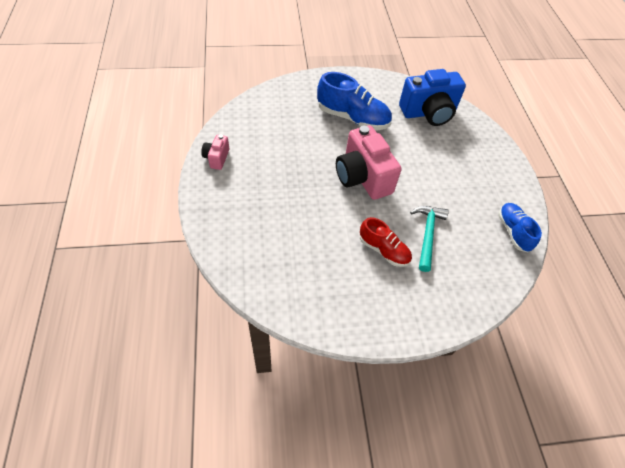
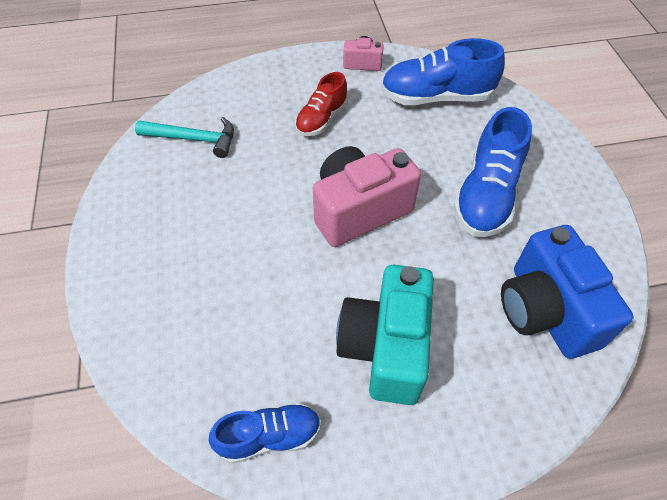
camera: 90 degrees right, 0 degrees up
red shoe [360,217,412,267] -> red shoe moved to [295,72,348,136]
turquoise hammer [410,206,449,272] -> turquoise hammer moved to [135,117,234,158]
none -> turquoise camera [336,265,434,405]
none -> blue shoe [381,38,505,105]

